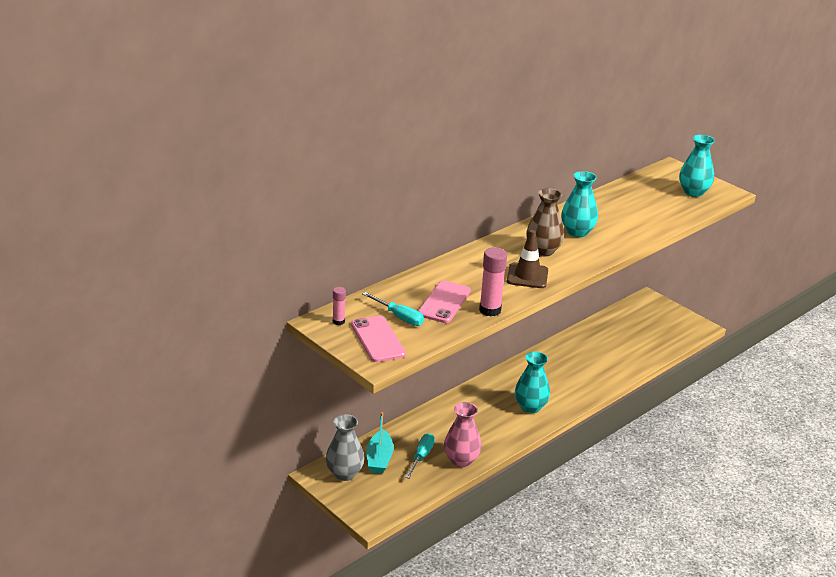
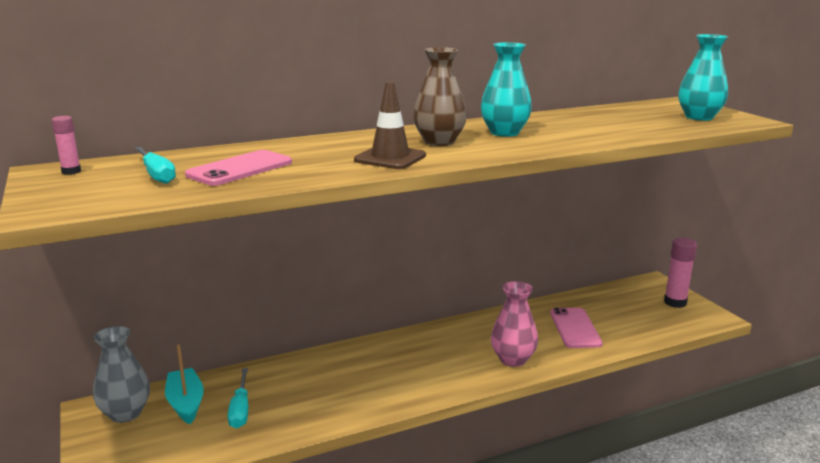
camera: 20 degrees right, 10 degrees down
pink phone [351,316,406,362] -> pink phone moved to [550,308,603,348]
turquoise boat [366,412,394,473] -> turquoise boat turned 135 degrees clockwise [165,344,204,424]
turquoise screwdriver [405,433,435,479] -> turquoise screwdriver turned 135 degrees clockwise [228,368,248,428]
pink vase [444,402,482,467] -> pink vase moved to [491,281,538,367]
pink glue stick [479,247,507,316] -> pink glue stick moved to [664,238,697,308]
turquoise vase [515,351,550,413] -> none

